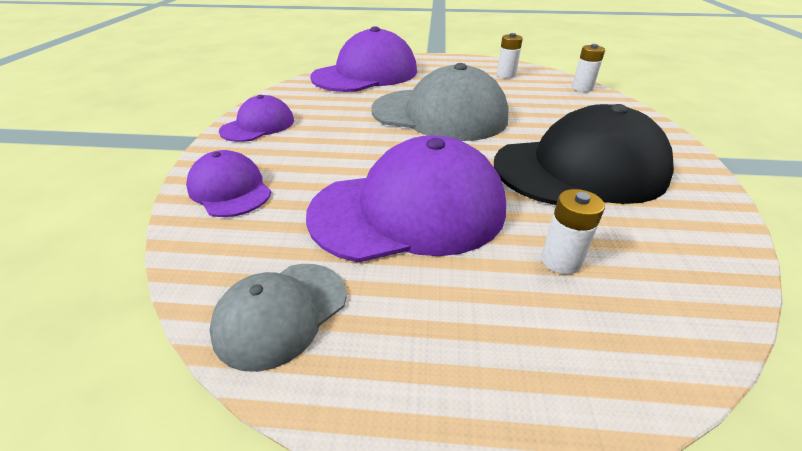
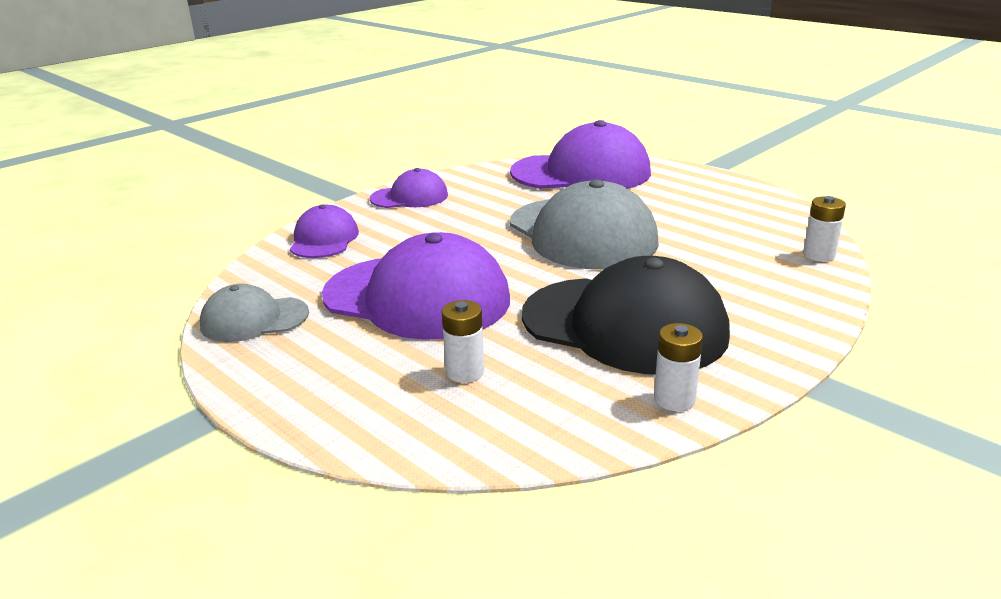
camera: 40 degrees right, 10 degrees down
white battery [497,33,523,78] -> white battery moved to [654,323,703,411]

